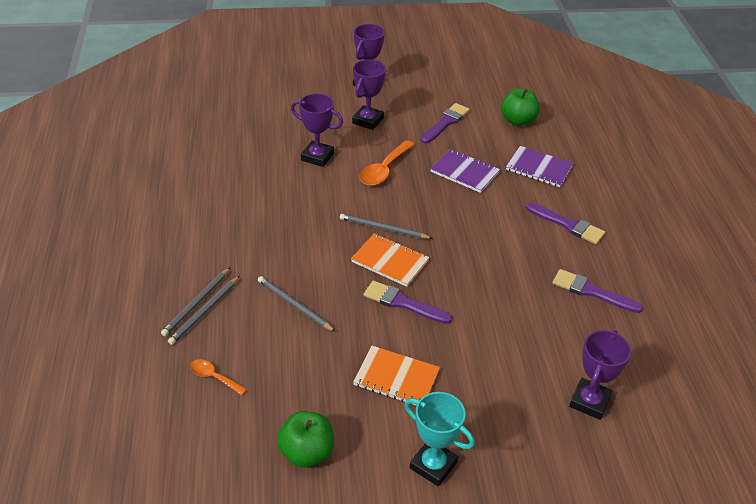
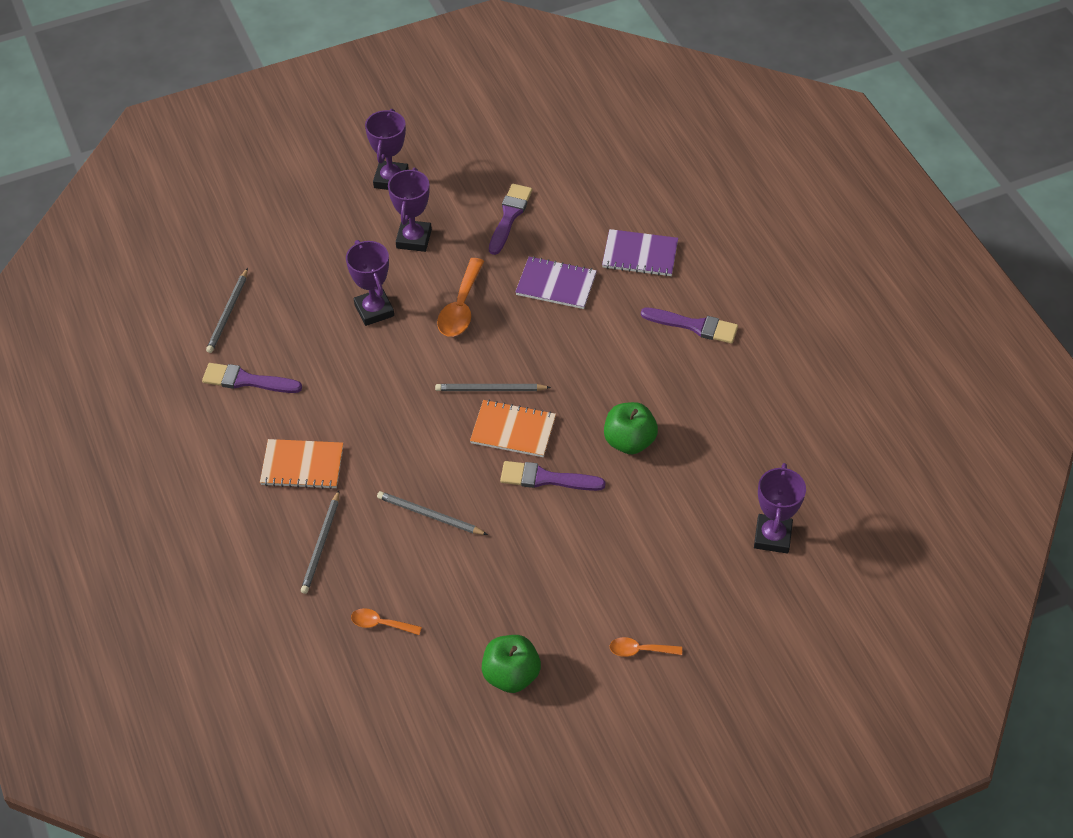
camera: 15 degrees left, 10 degrees up
grey pencil [168,276,240,345] -> grey pencil moved to [206,268,248,353]
purple trophy [291,94,343,167] -> purple trophy turned 60 degrees clockwise [346,240,394,326]
orange notebook [353,346,440,406] -> orange notebook moved to [260,439,343,489]
turquoise trophy [404,392,475,486] -> orange spoon [609,637,682,657]
green apple [501,88,540,126] -> green apple moved to [604,402,658,454]
purple brush [552,269,643,313] -> purple brush moved to [202,363,302,393]

